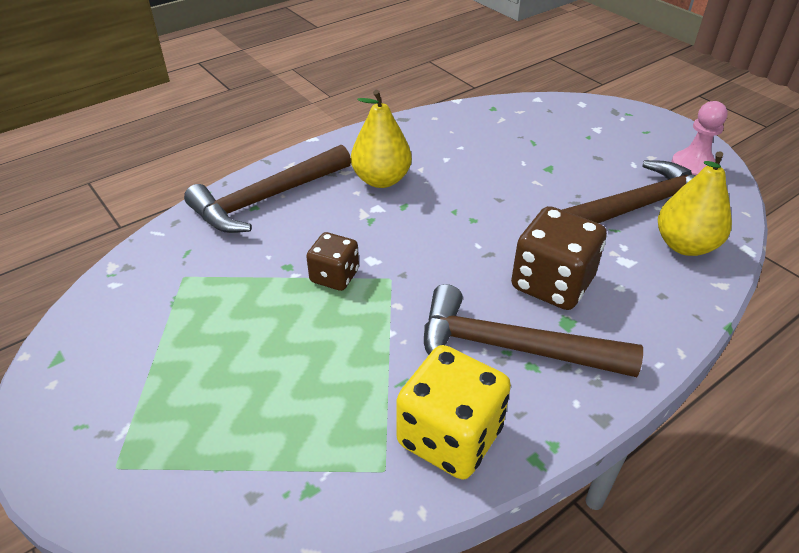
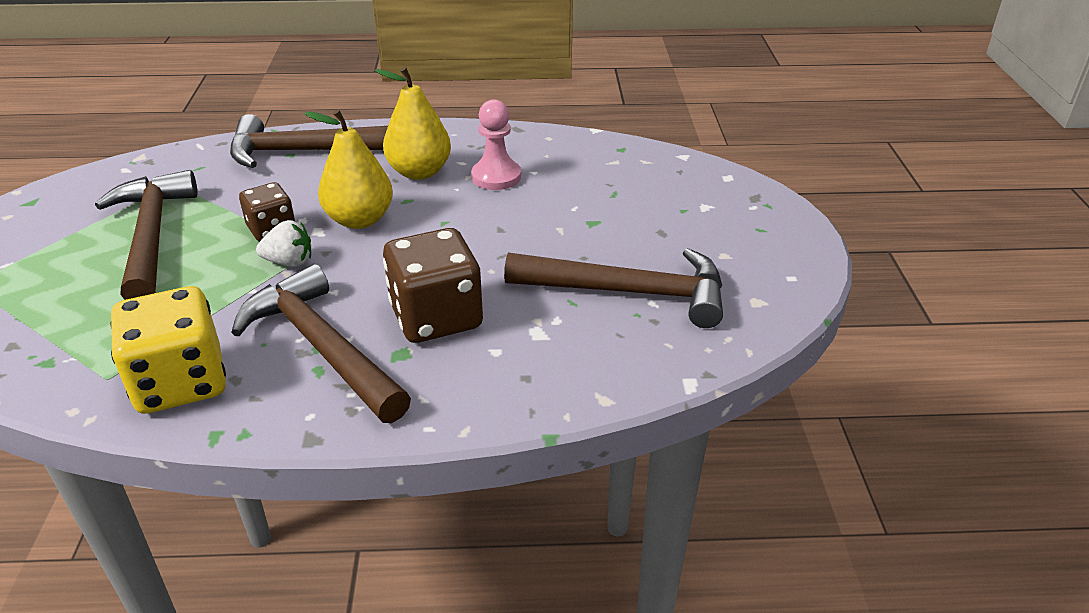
camera: 35 degrees right, 5 degrees down
yellow pear [658,151,732,256] -> yellow pear moved to [305,110,393,229]
pink pawn [671,101,728,176] -> pink pawn moved to [471,99,521,190]
none -> brown hammer [95,170,197,300]
none -> white strawberry [256,220,311,267]

